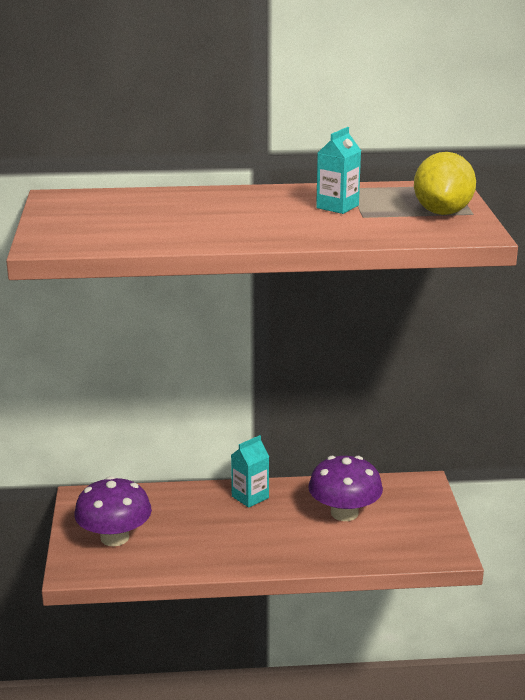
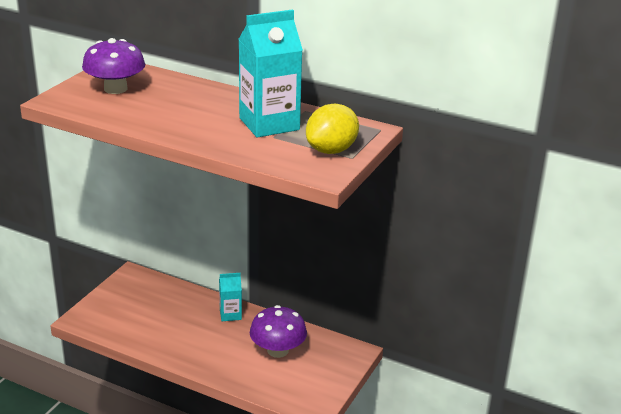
camera: 30 degrees right, 5 degrees up
purple mushroom [74,476,152,546] -> purple mushroom moved to [82,38,145,94]
turquoise carton [316,127,361,214] -> turquoise carton [239,10,303,138], size x1.92

